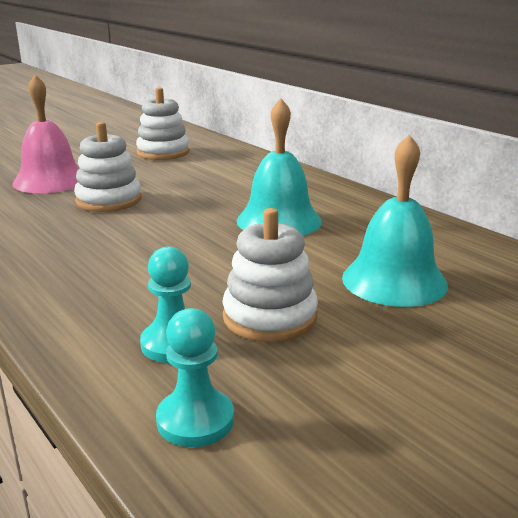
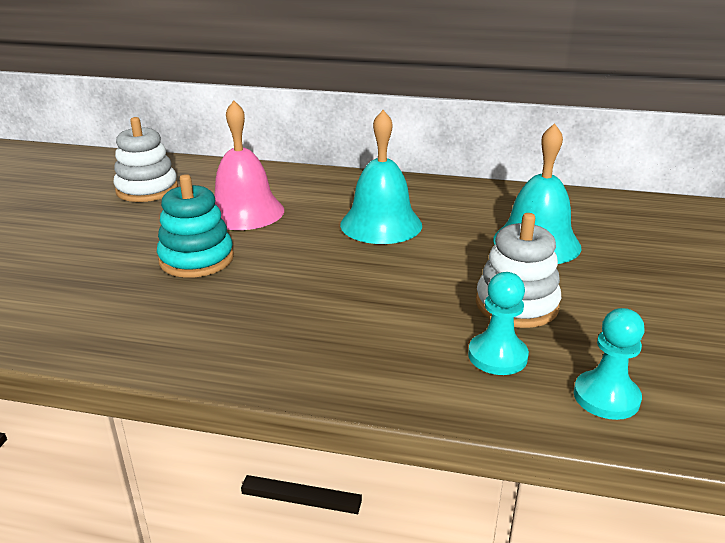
camera: 40 degrees left, 5 degrees up
pink bell [12,75,79,193] -> pink bell moved to [214,100,284,230]
white stacking toy [74,122,141,212] -> turquoise stacking toy [157,174,234,278]

